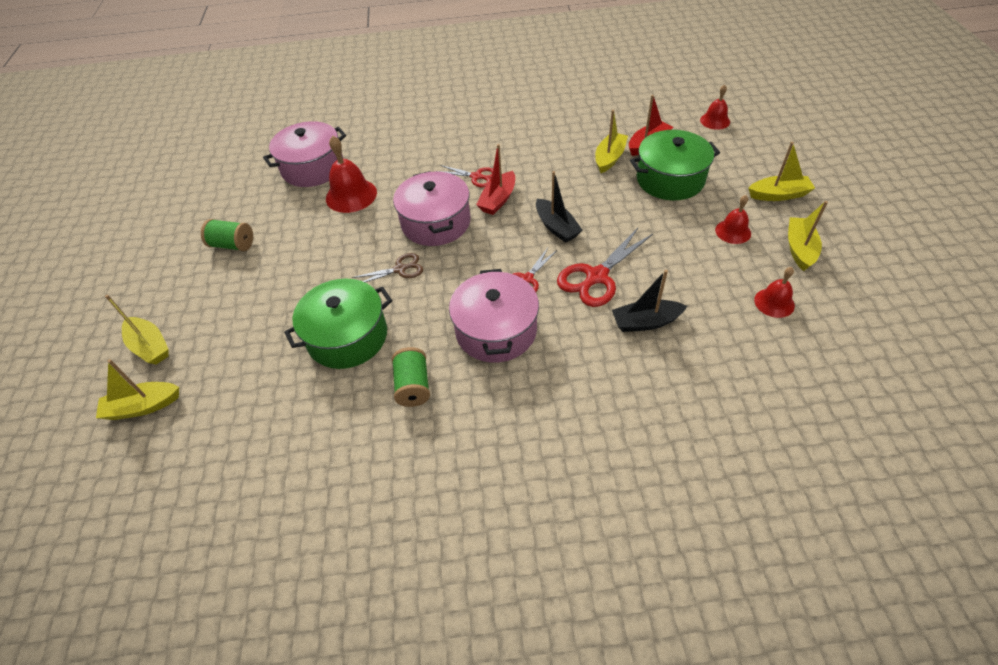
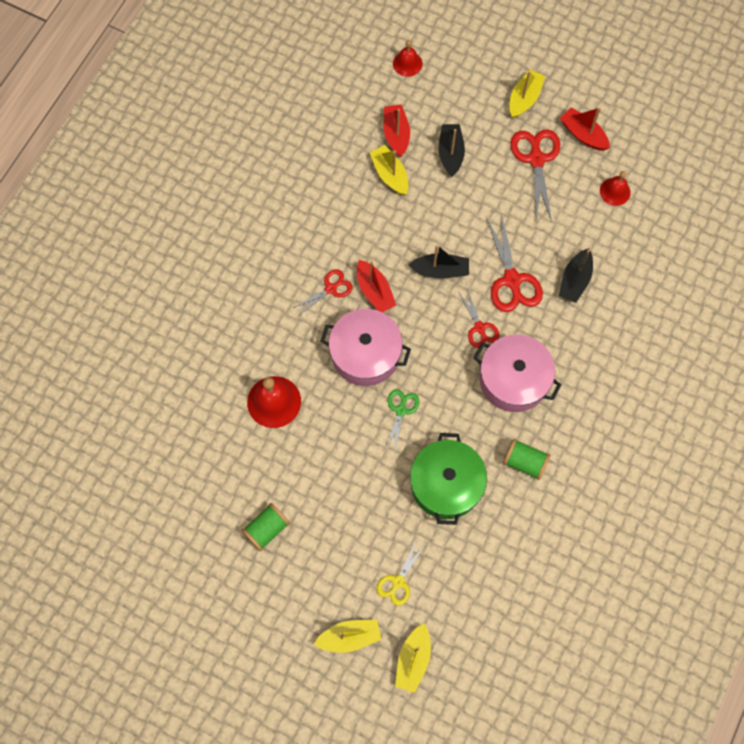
camera: 60 degrees left, 20 degrees up
pink pot [263,121,346,187] -> none
brown scissors [352,253,423,282] -> green scissors [385,389,420,451]
green pot [630,130,720,200] -> black boat [439,124,465,177]
red bell [715,195,751,244] -> red scissors [511,129,560,222]
yellow boat [788,201,828,271] -> red boat [560,107,610,151]
none -> yellow scissors [377,542,425,606]

